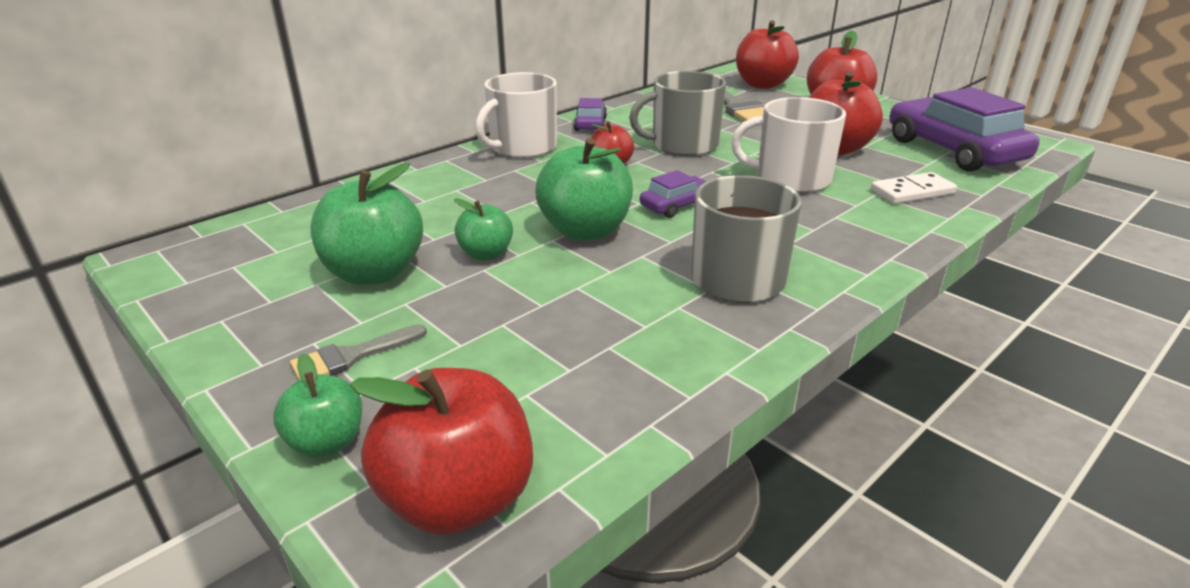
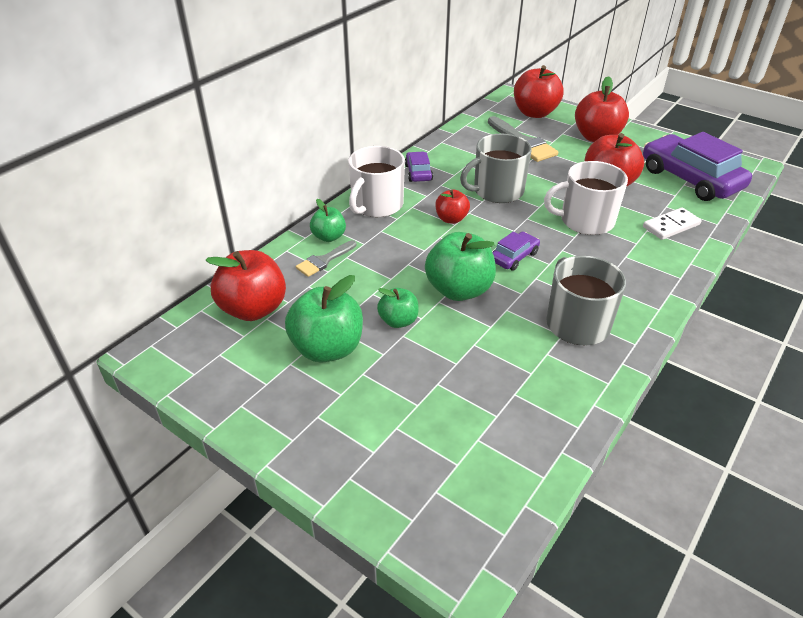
camera: 10 degrees left, 10 degrees up
green apple [273,353,362,457] -> green apple moved to [310,199,346,242]
grey brush [290,324,427,380] -> grey brush moved to [296,240,357,277]
red apple [350,368,533,535] -> red apple moved to [205,250,286,321]

